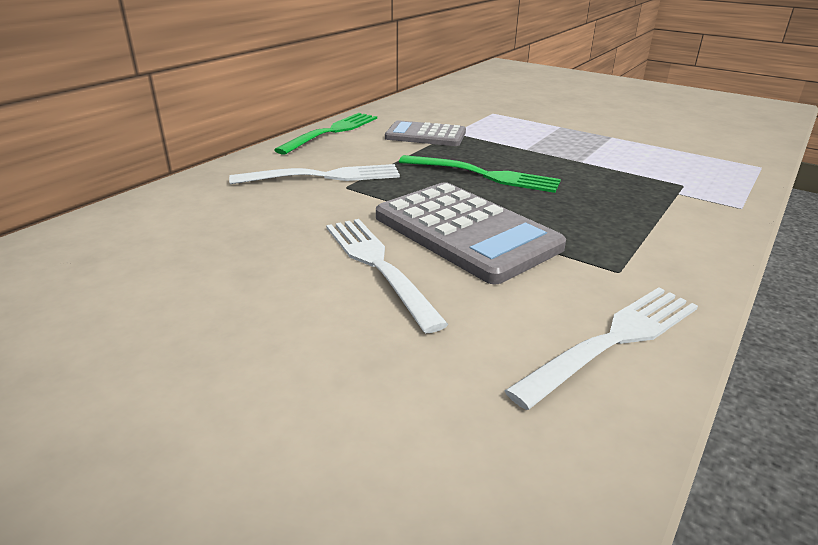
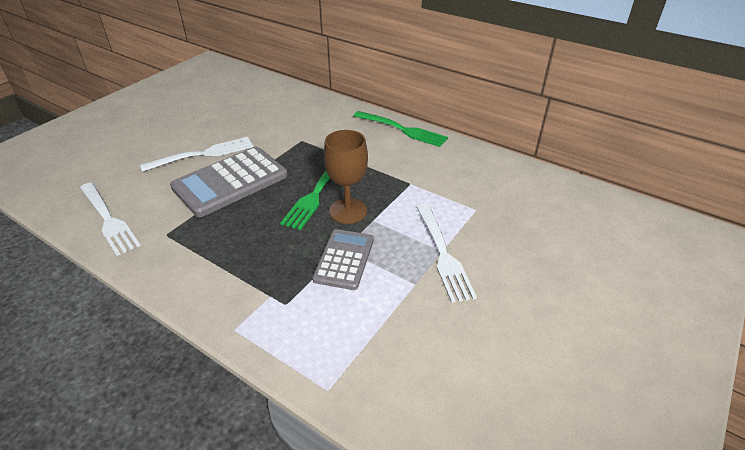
camera: 90 degrees right, 10 degrees up
white fork [229,164,400,184] -> white fork moved to [416,204,477,303]
grey calculator [385,120,466,146] -> grey calculator moved to [312,229,374,290]
none -> brown goblet [324,130,368,224]

